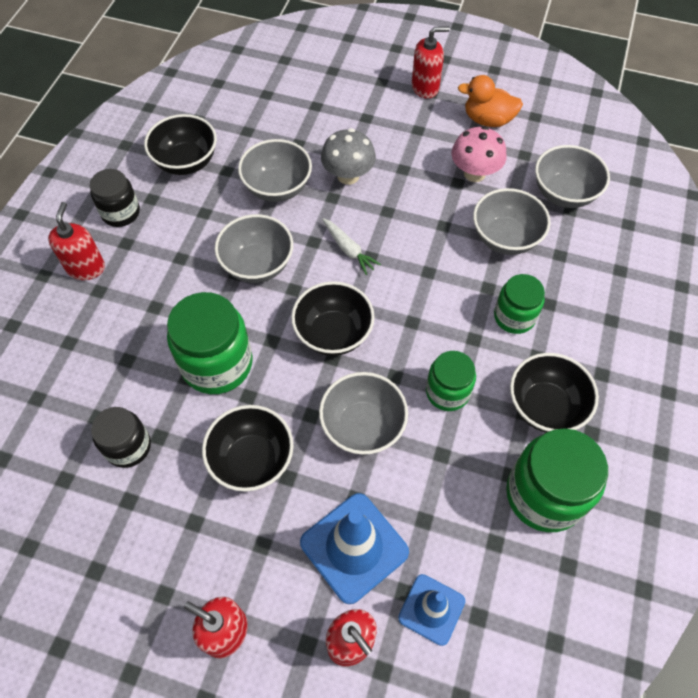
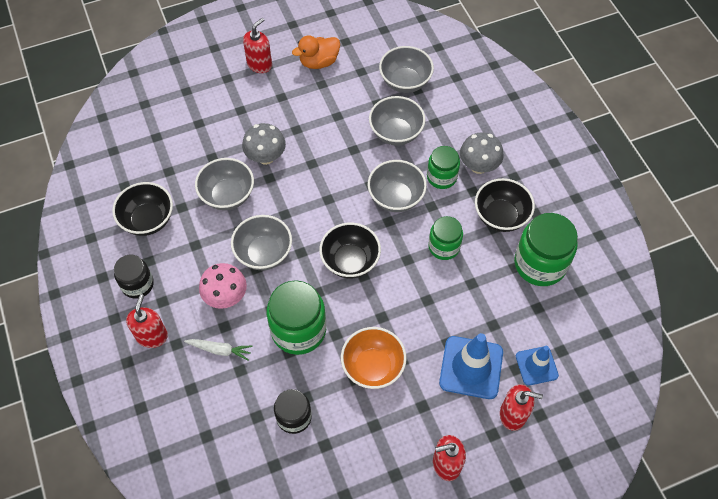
camera: 40 degrees left, 0 degrees up
red soap dispenser [48,202,105,280] -> red soap dispenser turned 45 degrees clockwise [126,294,168,348]
black bowl [202,405,293,492] -> orange bowl [341,327,407,389]
grey bowl [319,372,408,455] -> grey bowl moved to [368,160,427,212]
white carrot [322,218,381,275] -> white carrot moved to [184,339,252,361]
pink mushroom [451,126,506,182] -> pink mushroom moved to [199,263,247,309]
none -> grey mushroom [460,132,504,174]

